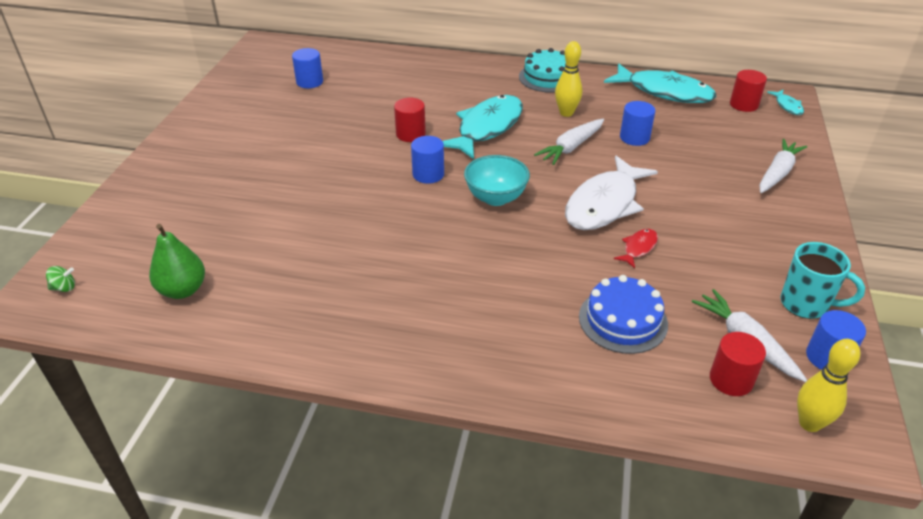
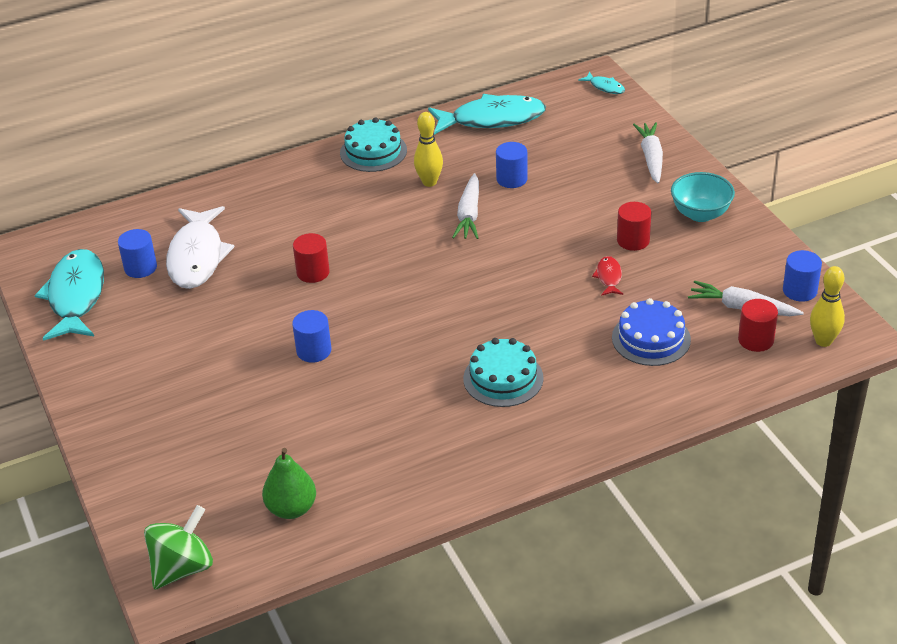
camera: 35 degrees left, 0 degrees up
green spinning top [46,266,75,292] -> green spinning top [144,505,213,589], size x2.37
blue cylinder [411,136,444,184] -> blue cylinder moved to [292,310,331,363]
turquoise fish [443,95,523,159] -> turquoise fish moved to [35,249,104,341]
turquoise bowl [464,155,530,206] -> turquoise bowl moved to [671,172,735,222]
white fish [565,156,658,230] -> white fish moved to [166,206,235,289]
red cylinder [730,70,767,112] -> red cylinder moved to [617,202,652,251]
turquoise mug [781,242,865,319] -> none
none -> turquoise cake [463,338,544,407]

